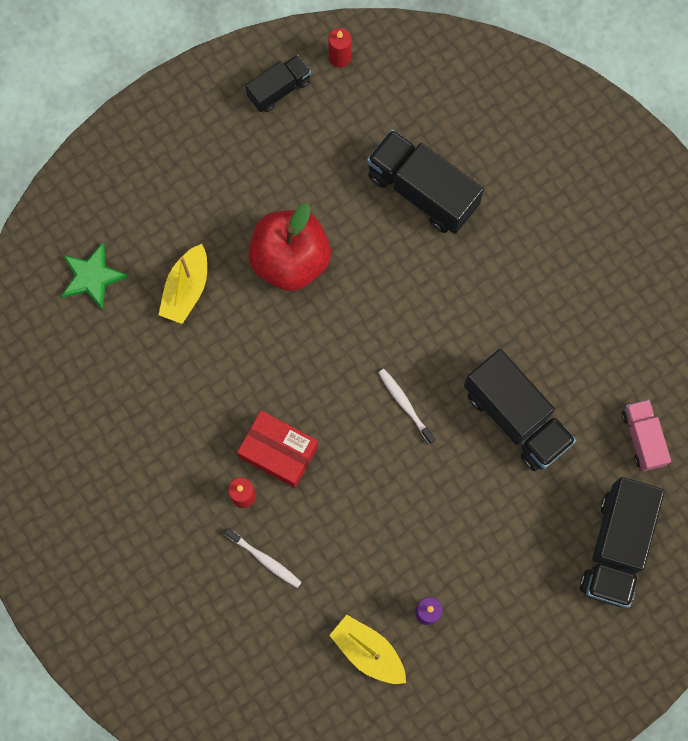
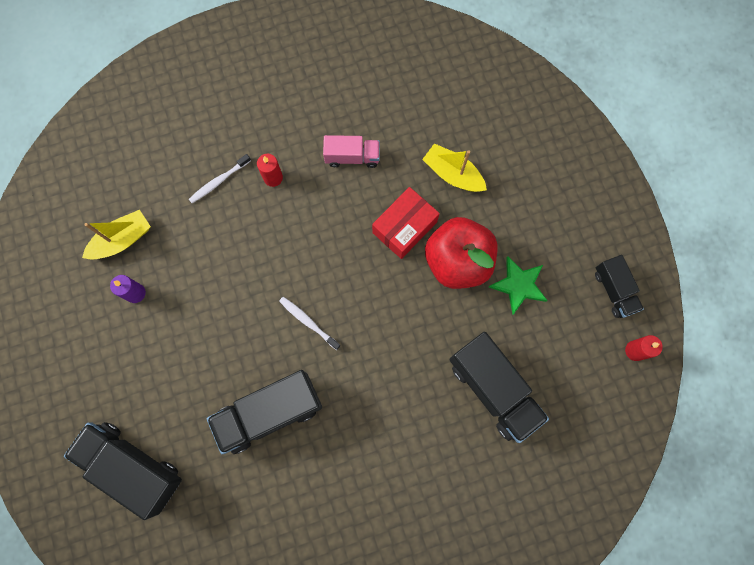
camera: 105 degrees right, 0 degrees up
green star [62,243,128,310] -> green star moved to [489,256,548,314]
red box [237,410,318,488] -> red box moved to [372,187,440,259]
black truck [367,129,484,234] -> black truck turned 90 degrees clockwise [449,332,549,443]
white toothbrush [378,369,436,444] -> white toothbrush turned 120 degrees counterclockwise [279,297,341,350]
pink truck [622,399,671,472] -> pink truck moved to [323,135,380,168]

